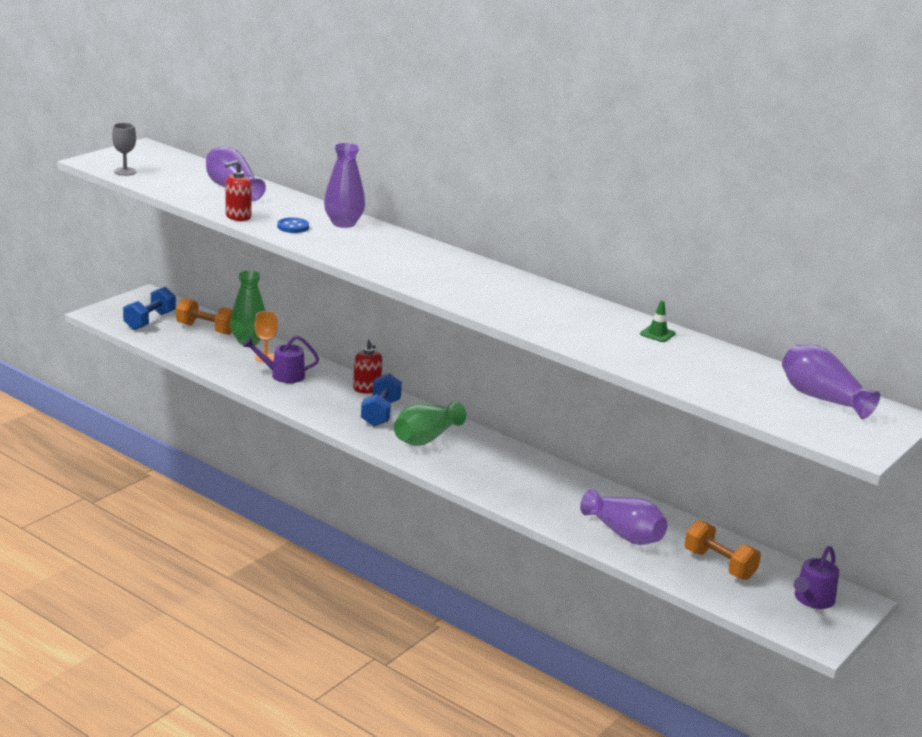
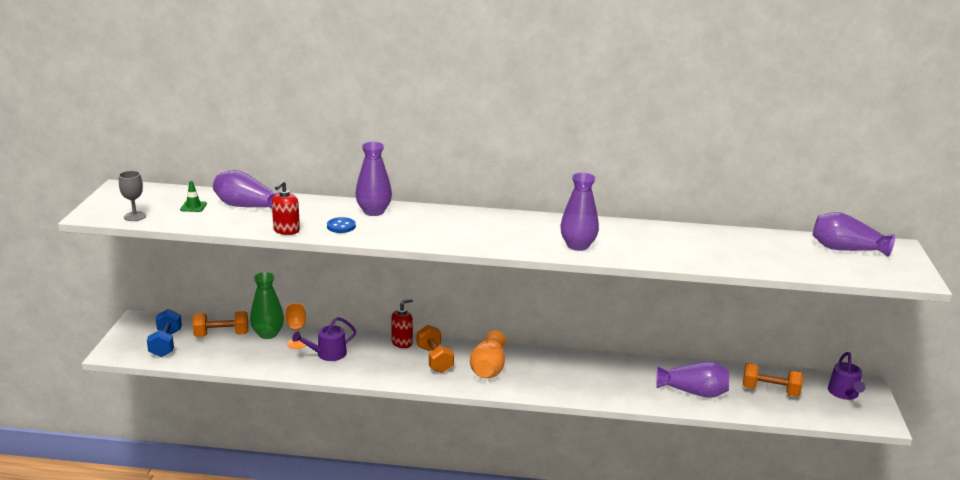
camera: 30 degrees left, 0 degrees up
red soap dispenser [353,339,383,393] -> red soap dispenser turned 75 degrees counterclockwise [391,299,413,348]
blue dumbbell [361,373,402,426] -> orange dumbbell [417,325,454,373]
green vase [394,401,466,446] -> orange vase [470,330,506,378]
green traffic cone [640,300,676,342] -> green traffic cone moved to [180,181,207,212]
none -> purple vase [560,172,599,251]

